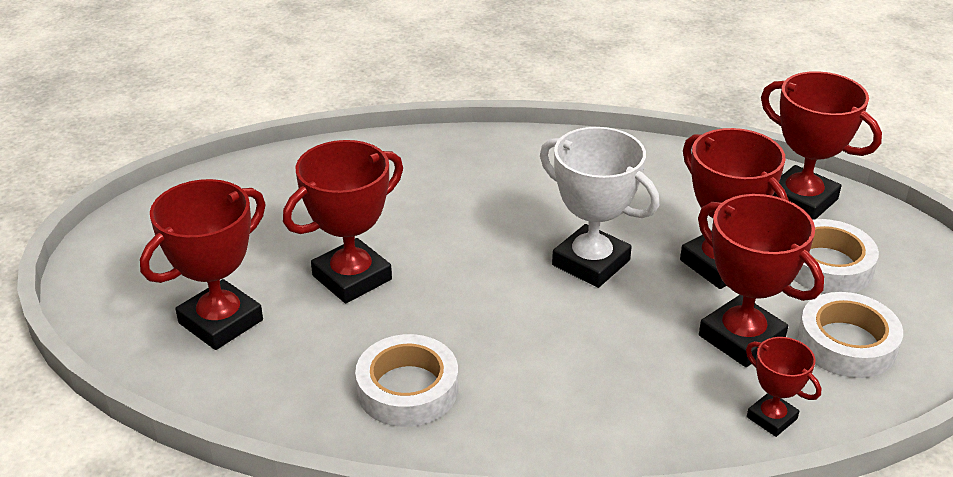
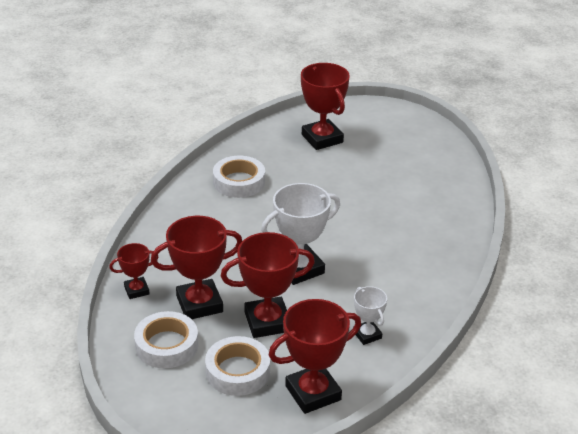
camera: 110 degrees right, 0 degrees up
red trophy [283,140,403,303] -> none
none -> white trophy [353,286,387,345]

